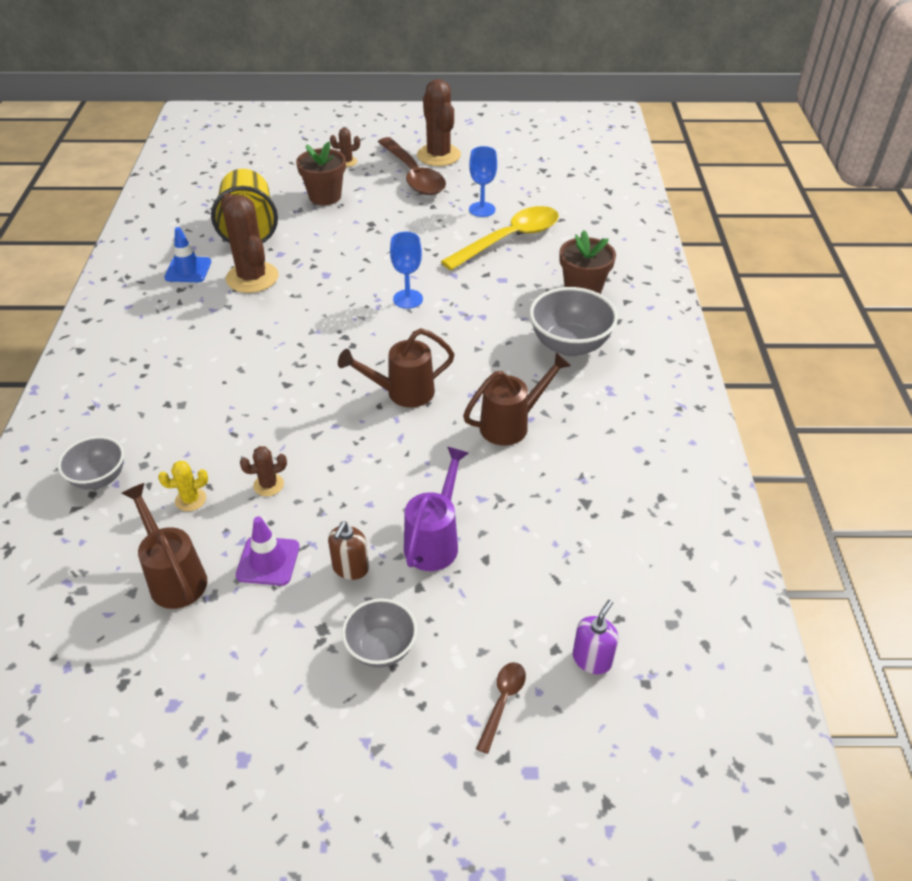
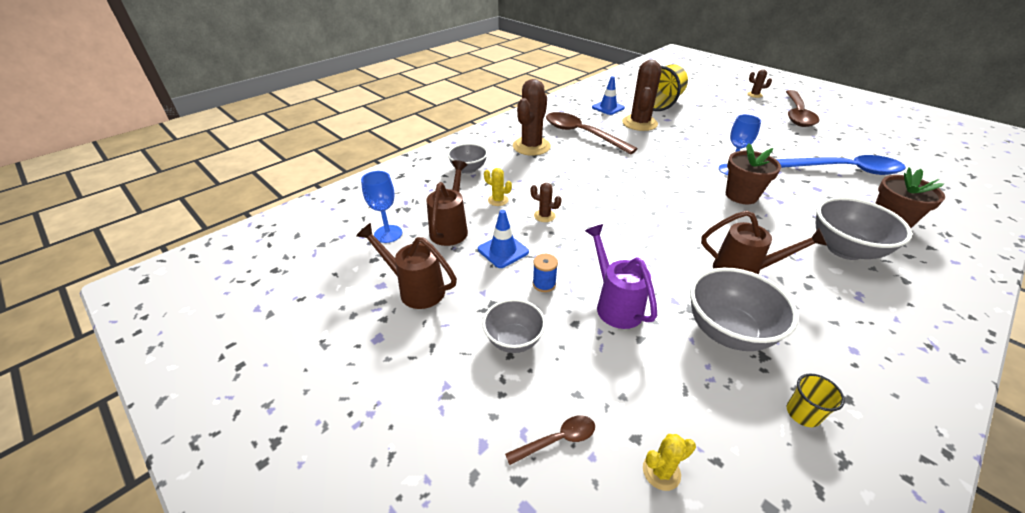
camera: 45 degrees right, 5 degrees down
purple traffic cone [236,516,299,586] -> blue traffic cone [478,210,529,268]
brown flower pot [296,142,346,205] -> brown flower pot moved to [726,143,781,204]
brown soap dispenser [328,522,369,580] -> blue spool [533,254,558,292]
brown watering can [338,328,455,408] -> brown watering can moved to [356,223,457,309]
purple watering can [404,447,469,571] -> purple watering can turned 90 degrees counterclockwise [585,224,657,329]
brown cactus [417,79,461,166] -> brown cactus moved to [513,79,551,155]
yellow spoon [441,206,559,270] -> blue spoon [776,155,906,175]
blue goblet [469,146,497,217] -> blue goblet moved to [361,171,402,243]
purple soap dispenser [573,600,618,674] -> yellow cactus [643,434,696,491]
none -> brown spoon [546,112,638,155]
none -> grey bowl [690,267,798,351]
none -> yellow cup [787,373,845,427]

